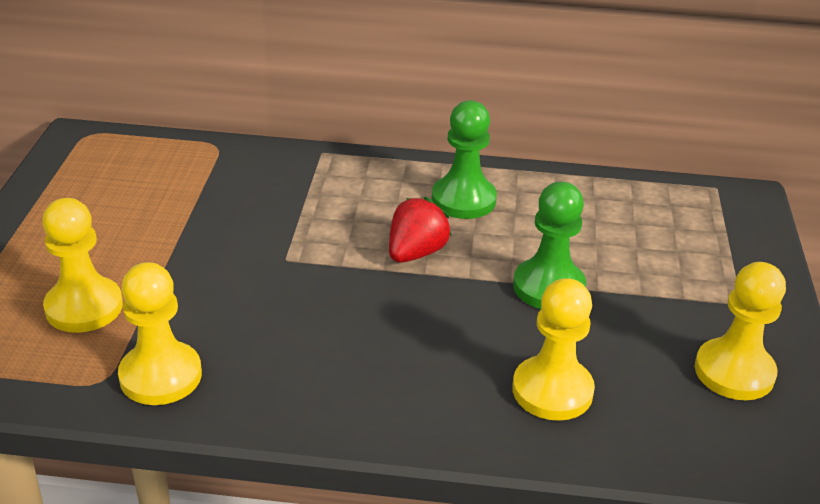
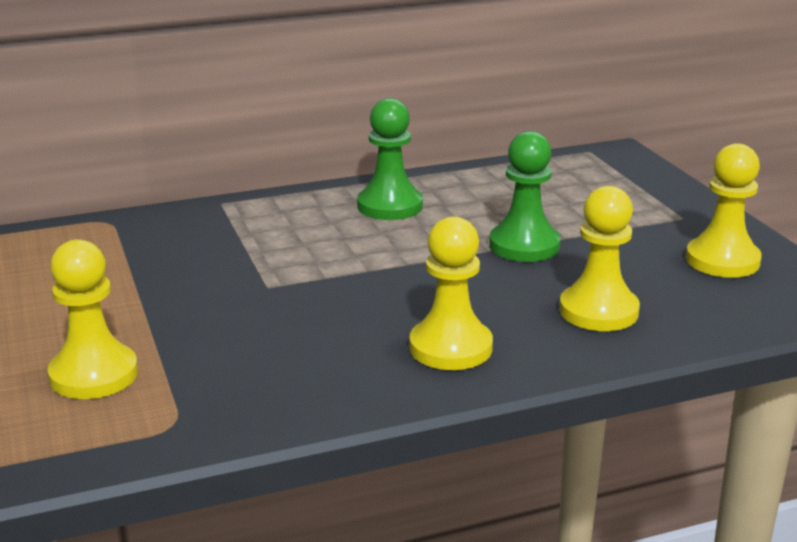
camera: 25 degrees left, 10 degrees down
yellow pawn [118,262,202,405] -> yellow pawn moved to [409,216,493,370]
red strawberry [389,197,452,263] -> none

